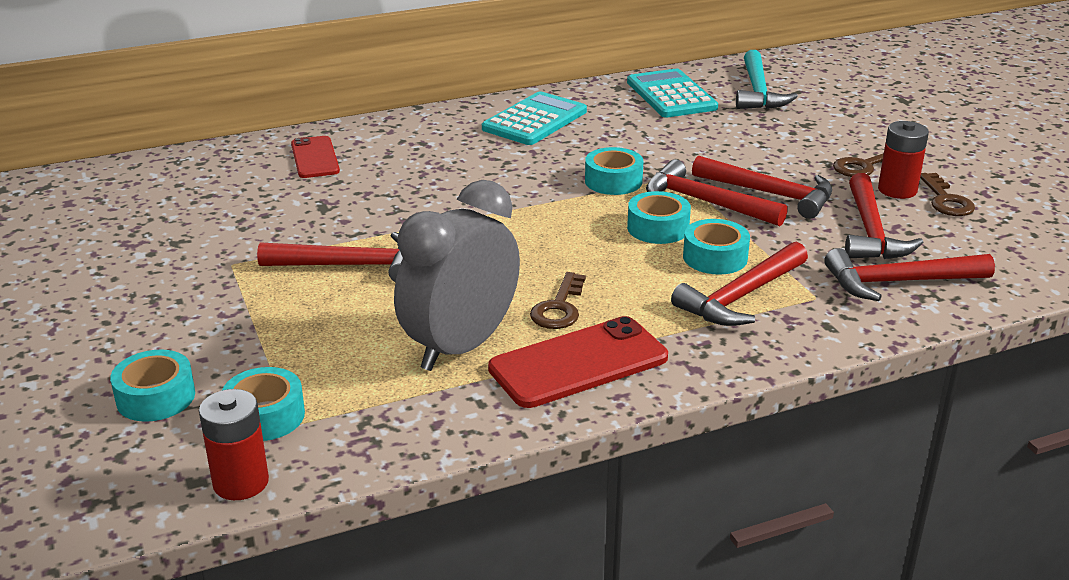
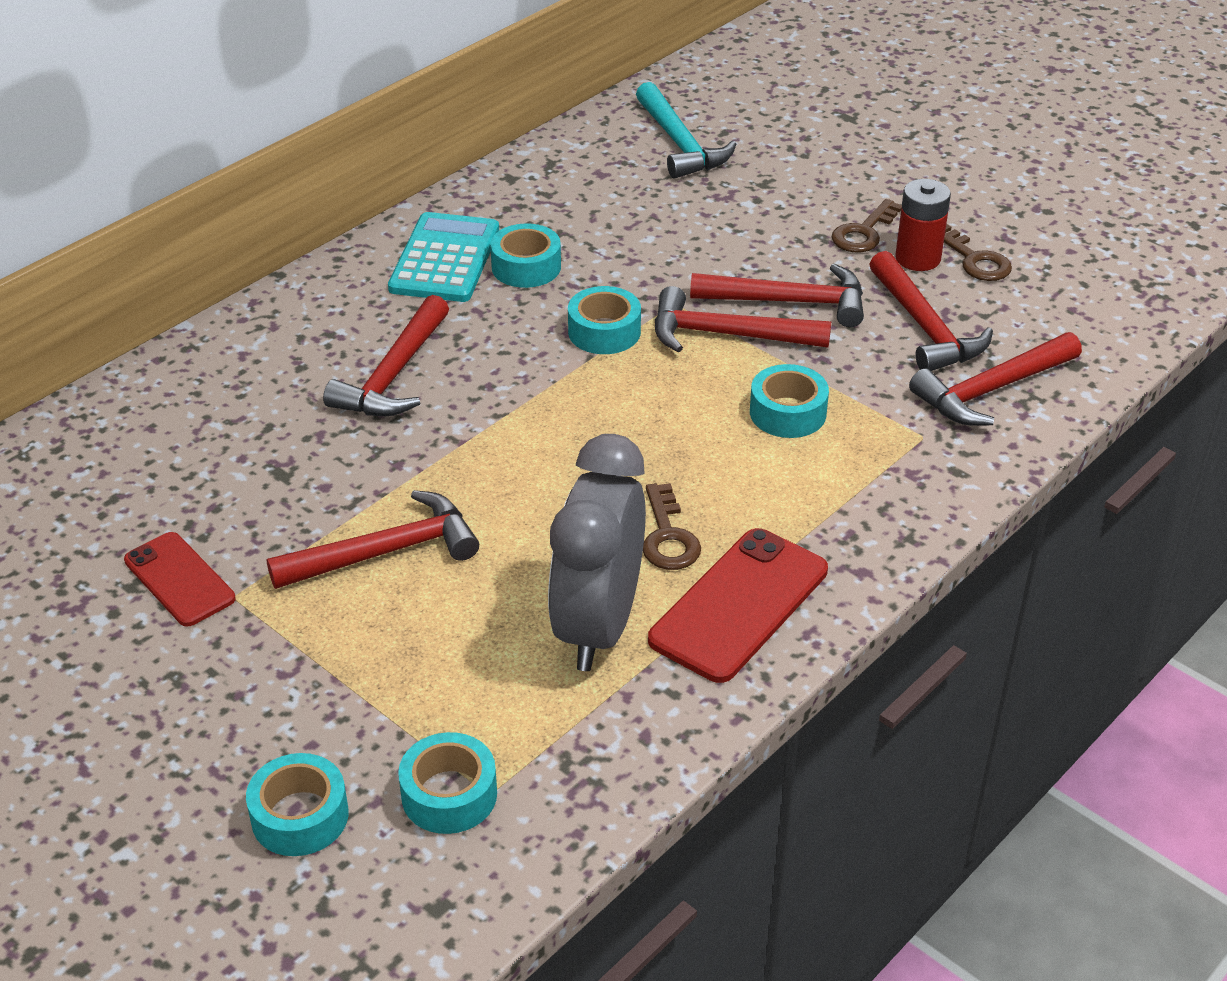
camera: 25 degrees left, 10 degrees up
red battery [199,389,269,500] -> none
red phone [291,136,340,178] -> red phone moved to [124,532,236,627]
turquoise calculator [627,69,718,118] -> none
turquoise tape [627,191,691,244] -> turquoise tape moved to [490,224,561,288]
red hammer [671,242,808,326] -> red hammer moved to [323,295,449,416]

